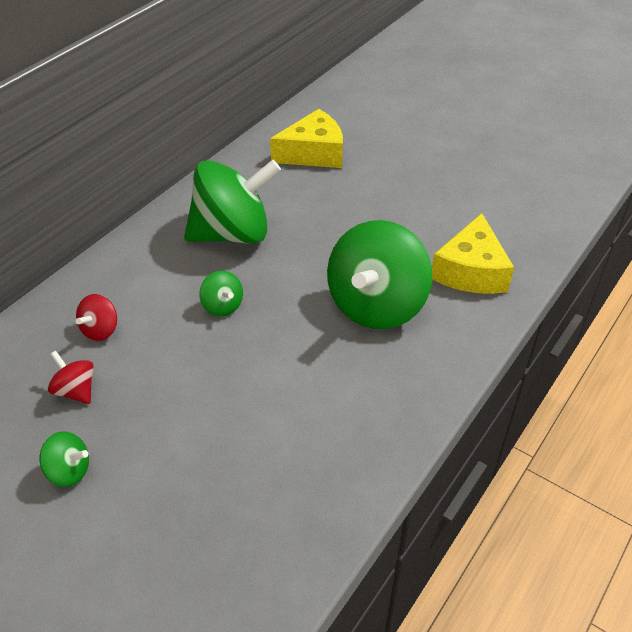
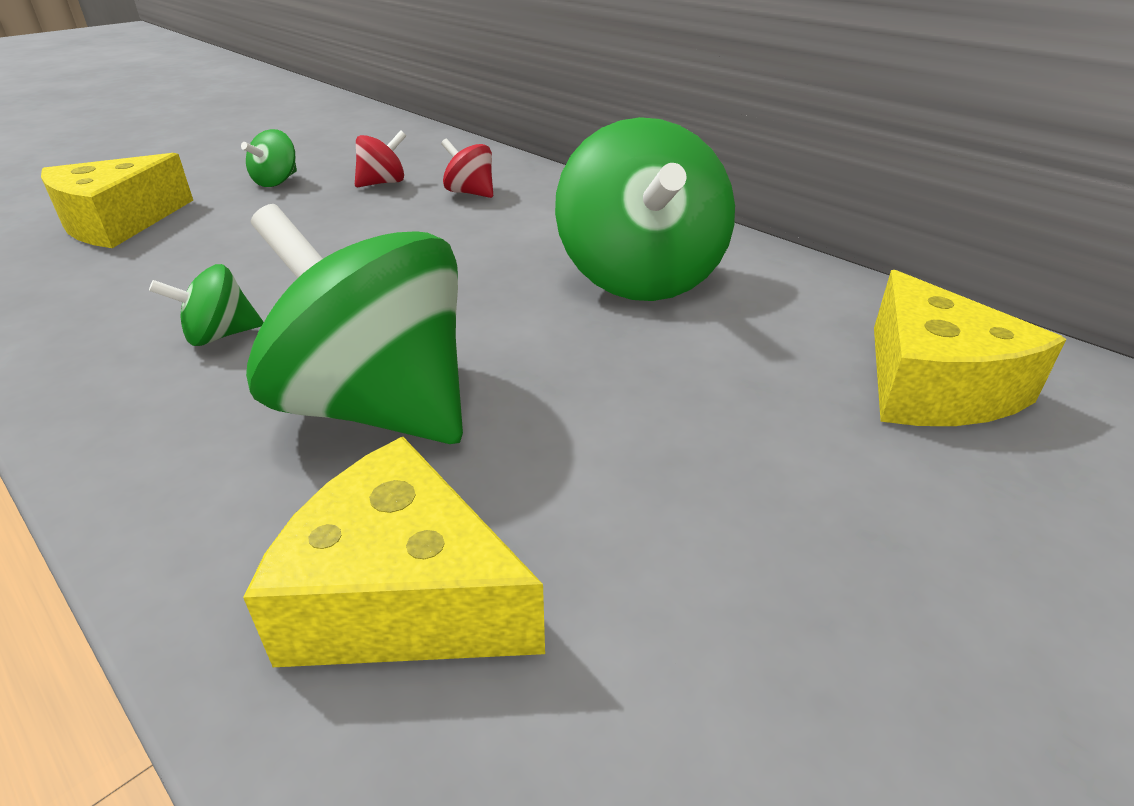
camera: 100 degrees right, 10 degrees down
green spinning top [199,271,243,316] -> green spinning top moved to [149,264,264,346]
none -> yellow cheese [41,153,193,248]

